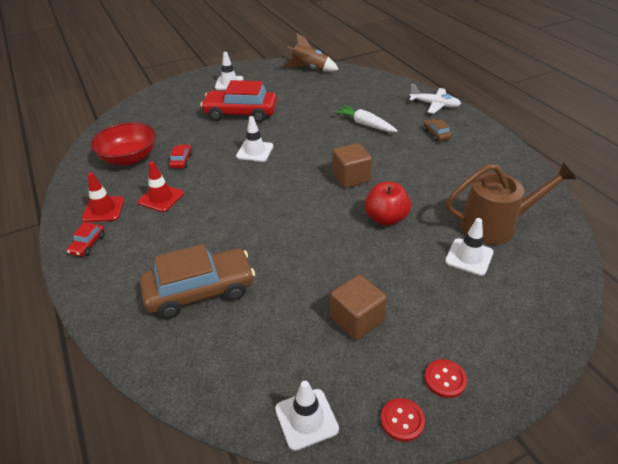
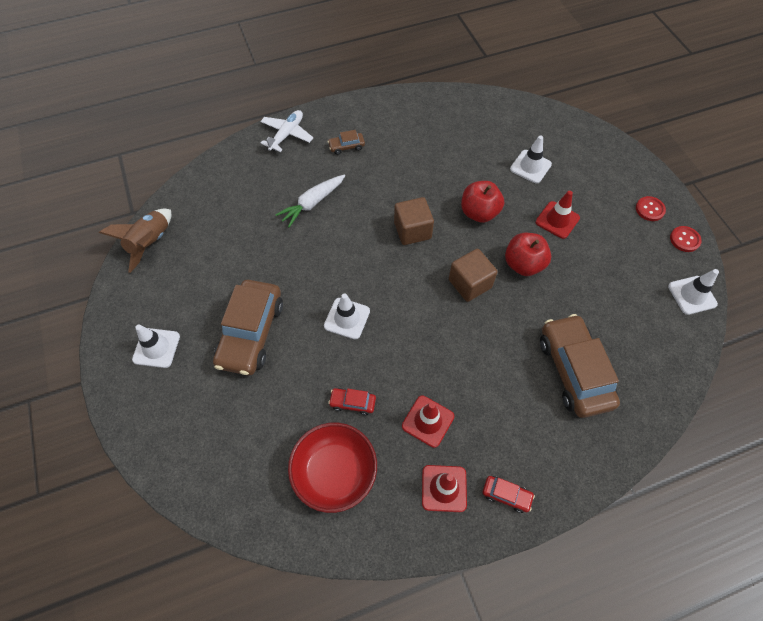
camera: 85 degrees left, 20 degrees up
red car [201,80,277,122] -> brown car [213,280,283,375]
brown cube [330,274,387,340] -> brown cube moved to [449,249,497,302]
brown watering can [446,162,576,245] -> none
none -> red apple [505,233,551,276]
none -> red traffic cone [535,191,580,239]

